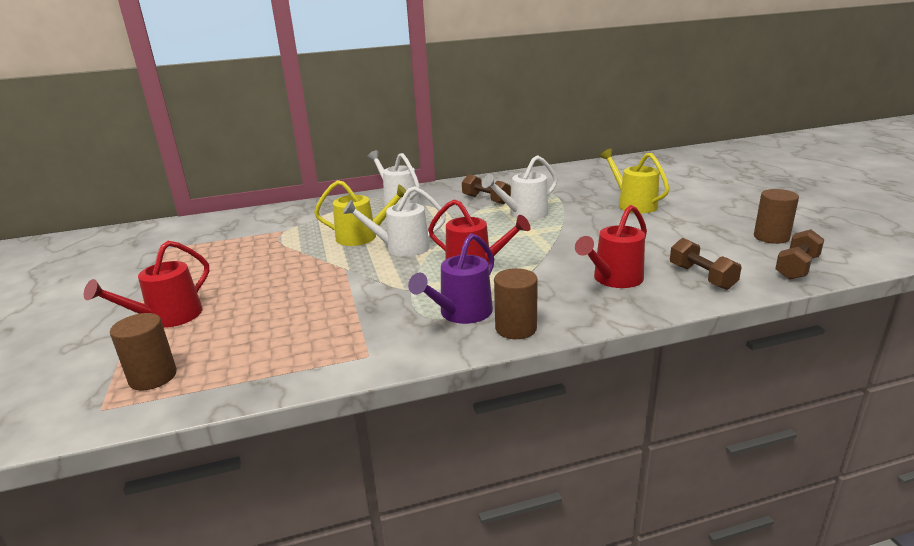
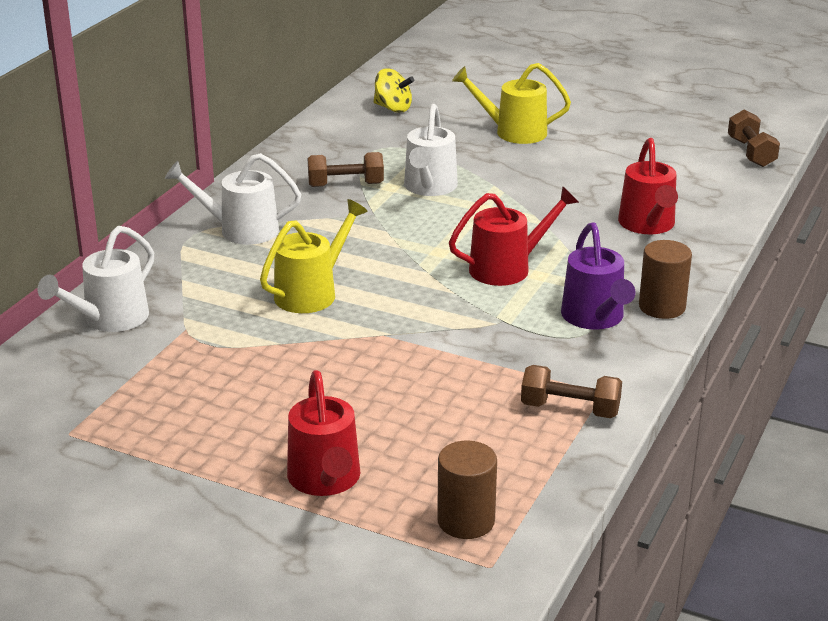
camera: 50 degrees left, 5 degrees up
white watering can [343,186,446,257] -> white watering can moved to [37,226,154,332]
brown dumbbell [670,238,742,290] -> brown dumbbell moved to [521,365,622,418]
brown cylinder [754,189,799,244] -> none
none -> yellow spinning top [373,68,414,113]

